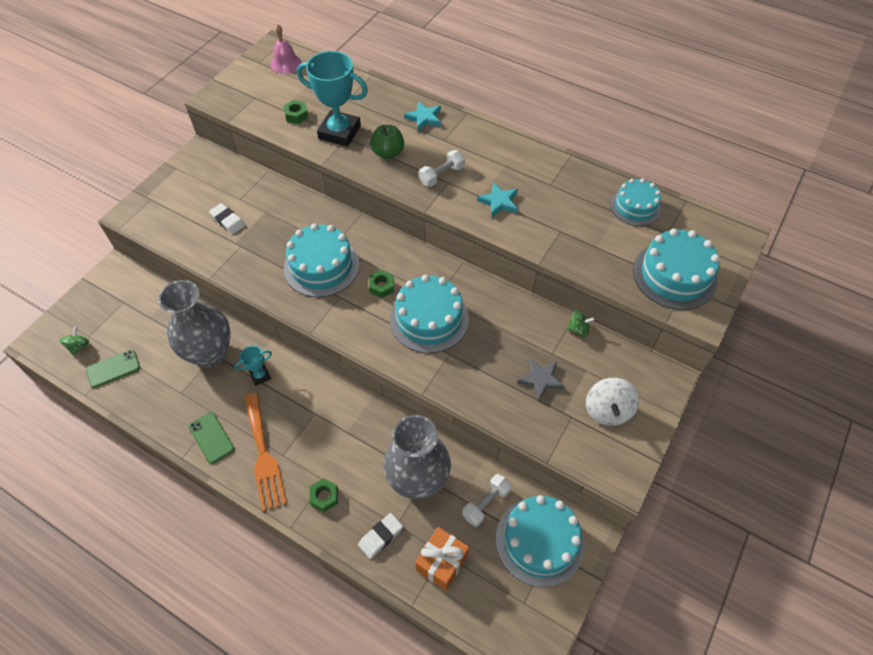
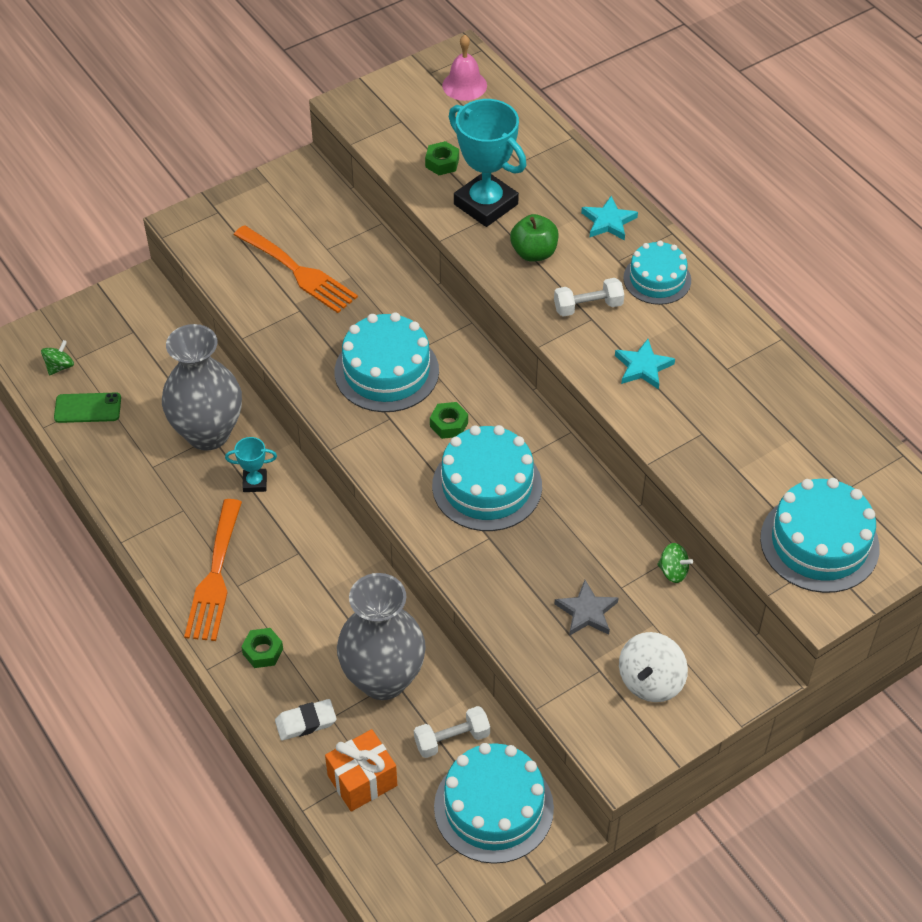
camera: 25 degrees right, 5 degrees down
green phone [189,412,234,464] -> none
white eraser [209,203,245,234] -> orange fork [234,225,358,313]
turquoise cake [611,178,661,226] -> turquoise cake moved to [623,241,691,305]

